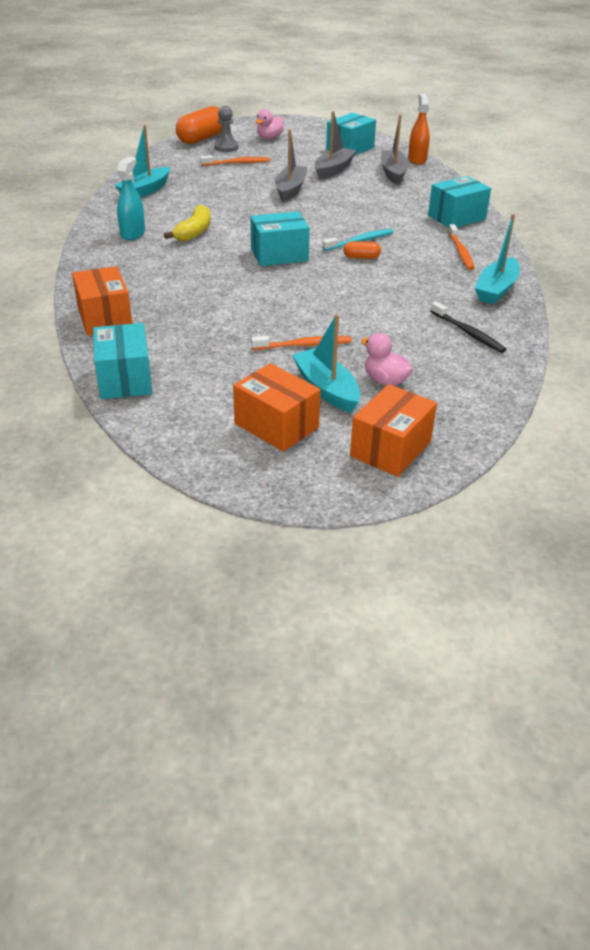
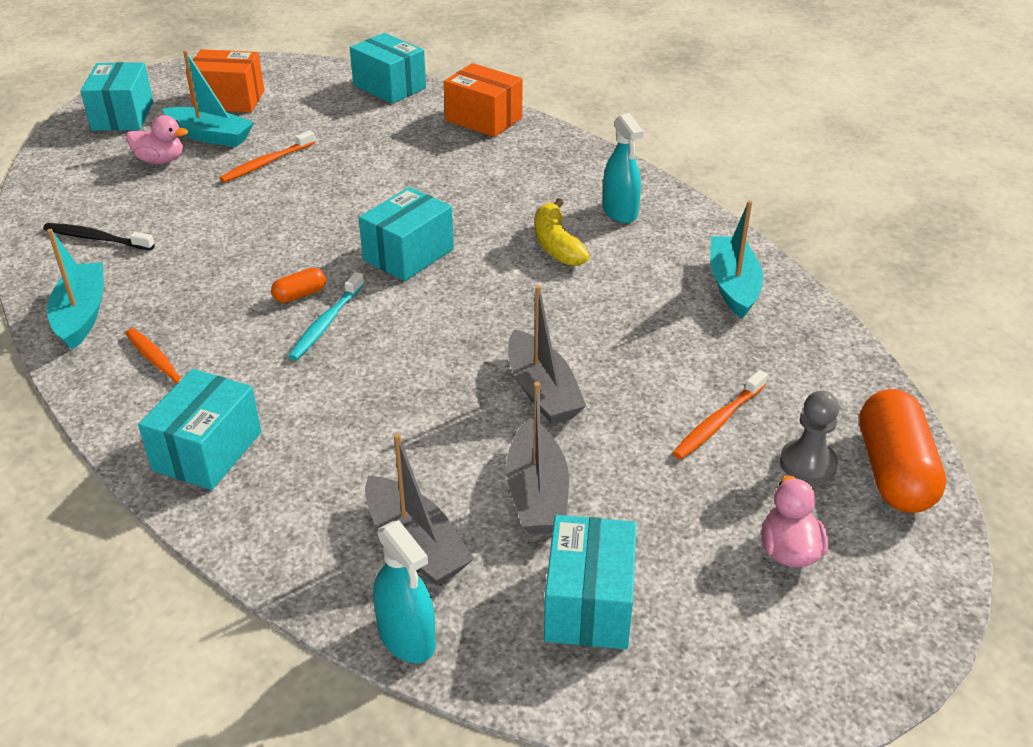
camera: 145 degrees right, 0 degrees up
orange box [350,384,437,477] -> turquoise box [80,62,153,131]
orange spray bottle [408,94,430,165] -> turquoise spray bottle [373,520,436,663]

